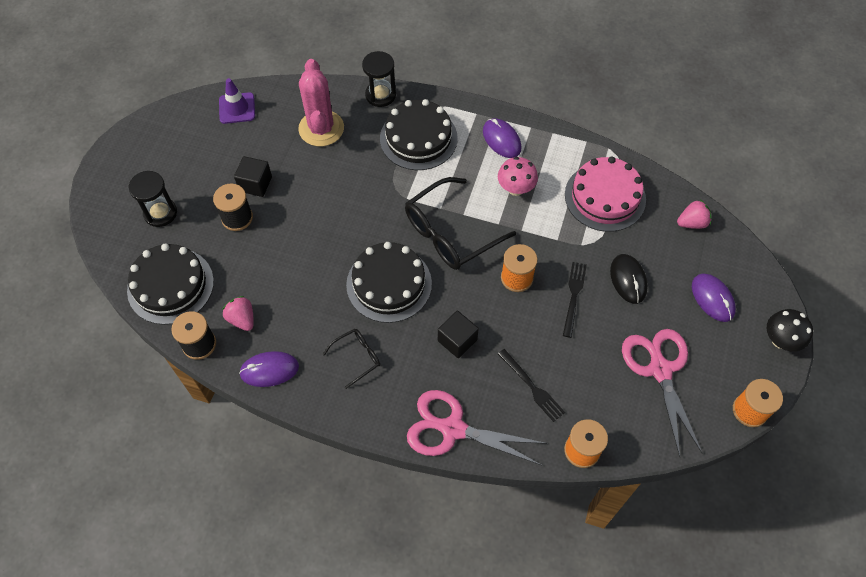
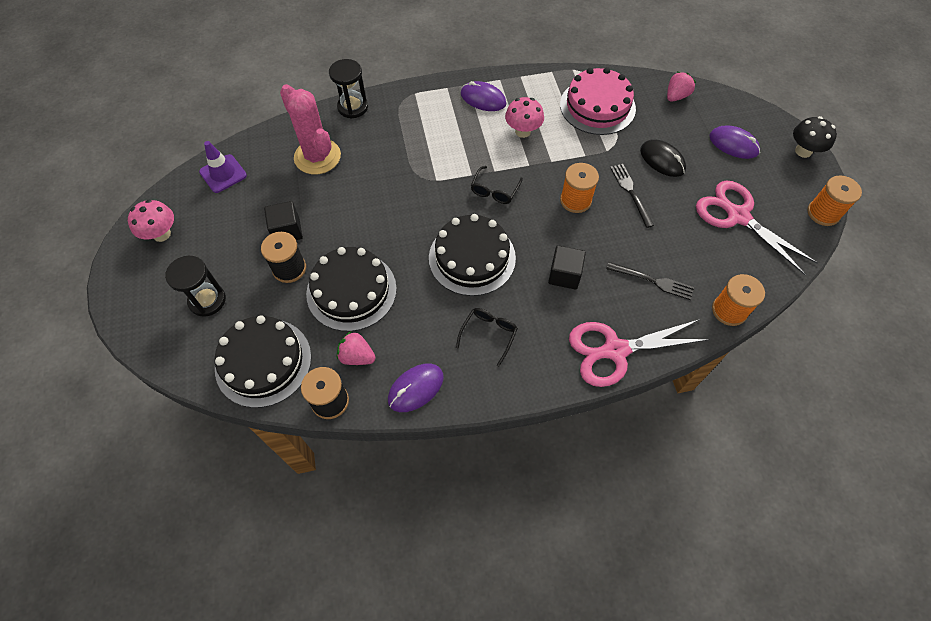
camera: 30 degrees left, 0 degrees up
black cake [380,99,458,170] -> black cake moved to [306,247,397,331]
black glasses [405,177,516,270] -> black glasses [471,166,523,204], size x0.50
none -> pink mushroom [128,199,174,242]

